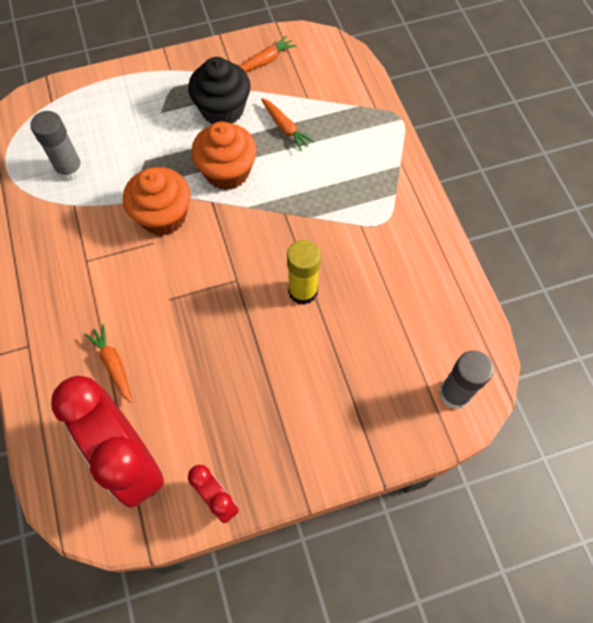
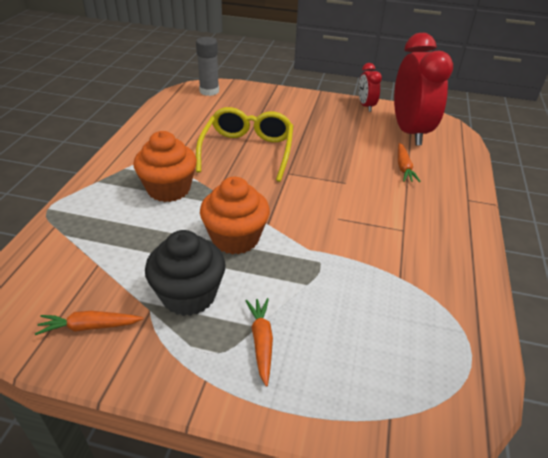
camera: 150 degrees left, 25 degrees down
grey glue stick [30,111,84,181] -> none
orange cupcake [123,167,191,236] -> orange cupcake moved to [133,131,197,202]
orange carrot [261,98,315,151] -> orange carrot moved to [246,298,273,387]
yellow glue stick [287,240,321,305] -> yellow glasses [196,107,293,182]

